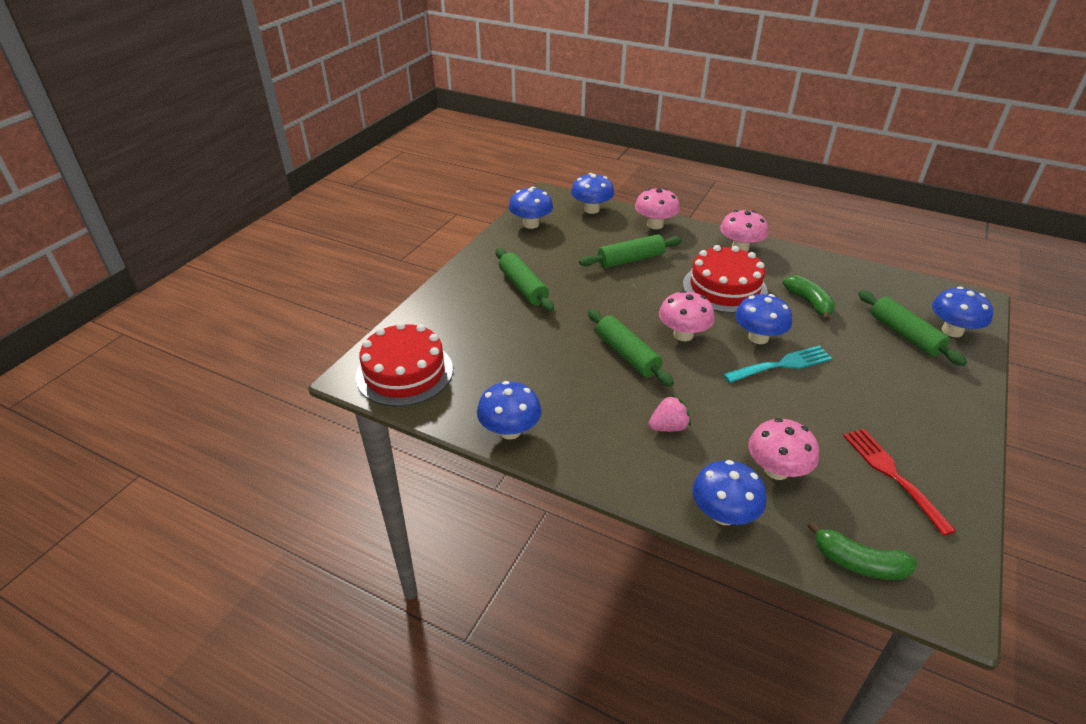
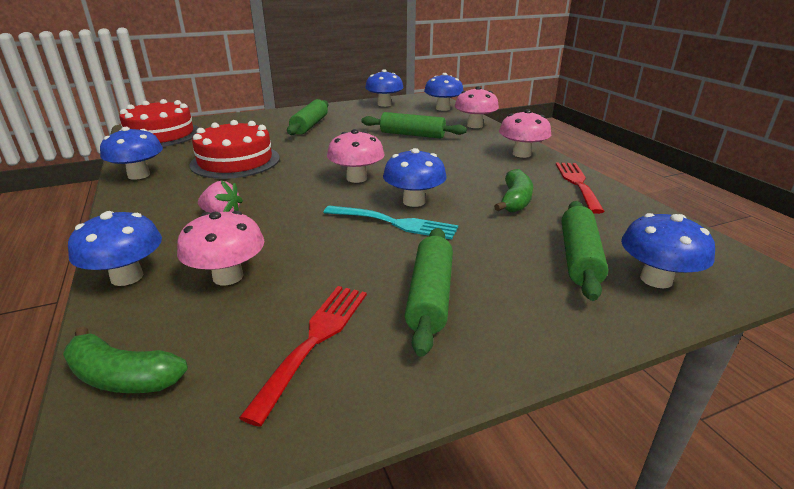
camera: 40 degrees right, 10 degrees down
green rolling pin [588,309,674,387] -> green rolling pin moved to [405,228,453,357]
red cake [683,245,768,313] -> red cake moved to [190,120,280,179]
green banana [807,521,917,580] -> green banana turned 45 degrees counterclockwise [63,326,188,393]
none -> red fork [556,163,605,214]

